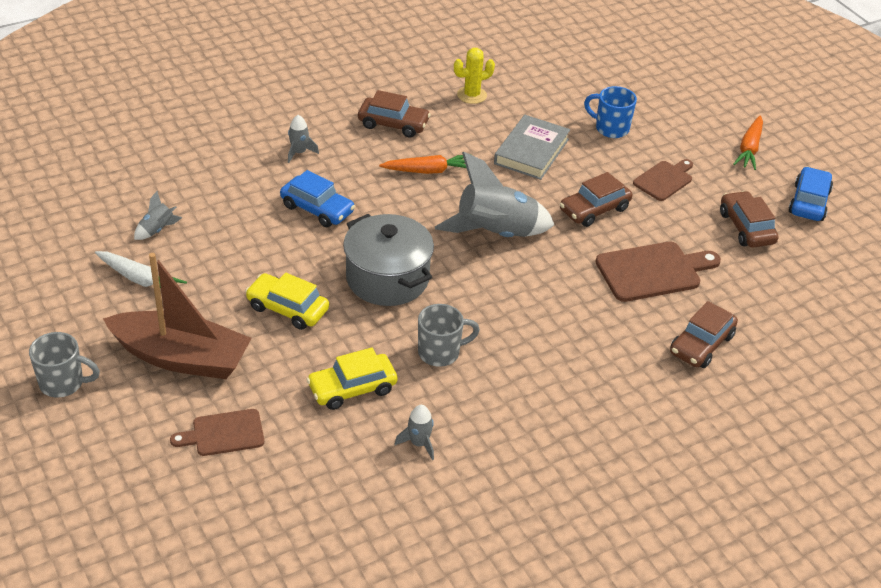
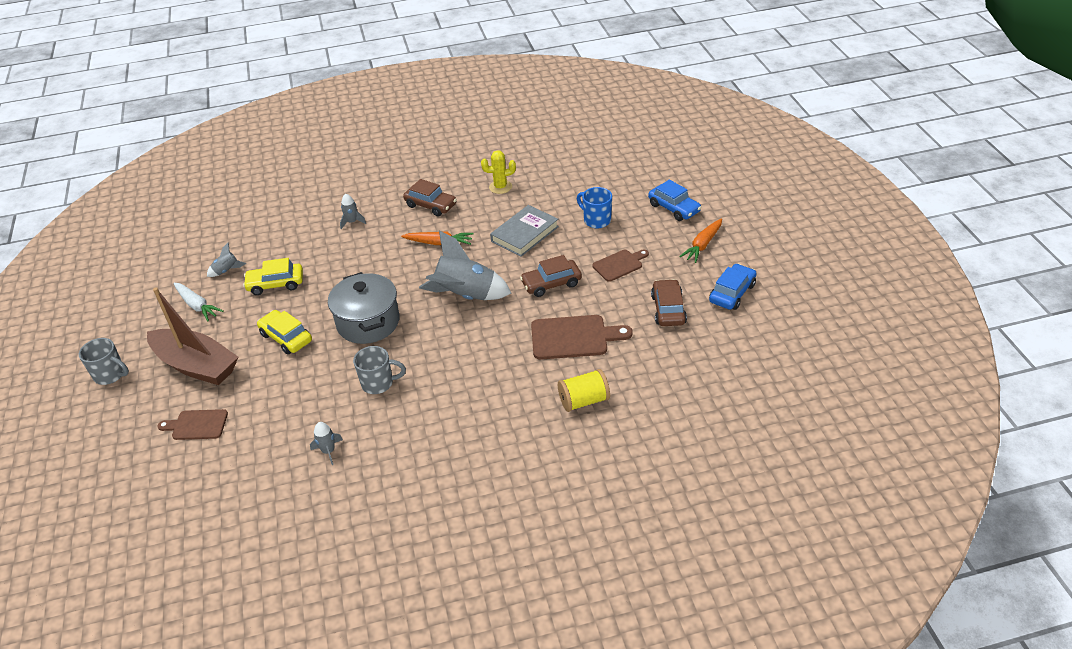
camera: 20 degrees right, 0 degrees up
blue car [280,170,355,227] -> blue car moved to [648,180,701,221]
yellow car [306,347,398,410] -> yellow car moved to [243,258,303,295]
brown car [670,301,738,368] -> yellow spool [558,369,610,412]

